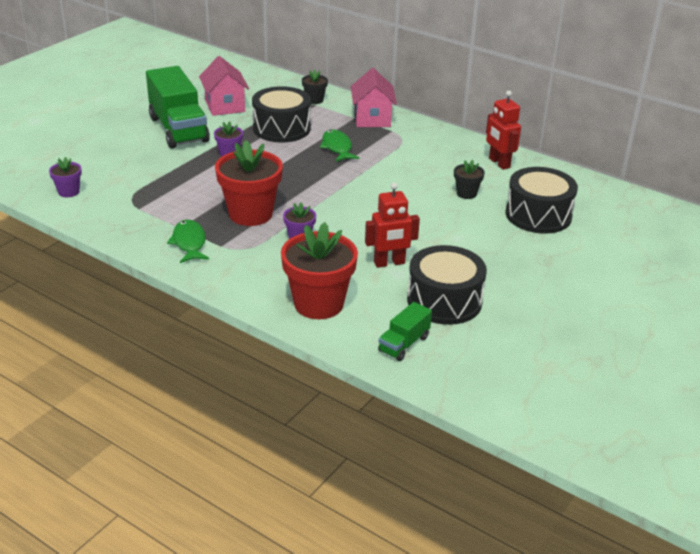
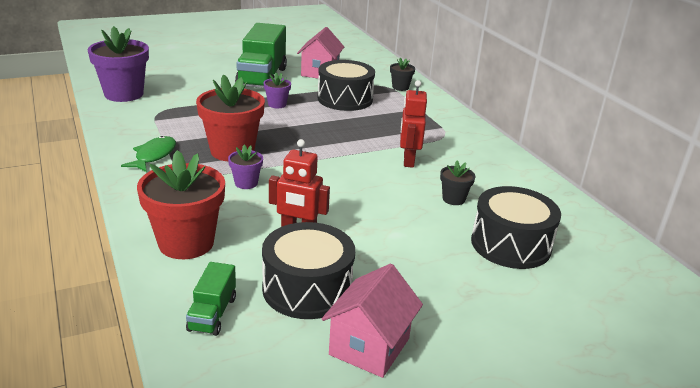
camera: 30 degrees right, 5 degrees down
purple flower pot [49,157,82,197] -> purple flower pot [88,26,149,102], size x2.06
green fish [320,130,359,162] -> none
pink house [351,68,397,127] -> pink house moved to [322,264,423,378]
green truck [378,302,432,361] -> green truck turned 60 degrees counterclockwise [186,262,236,336]
red robot [486,91,521,170] -> red robot moved to [400,80,427,168]

